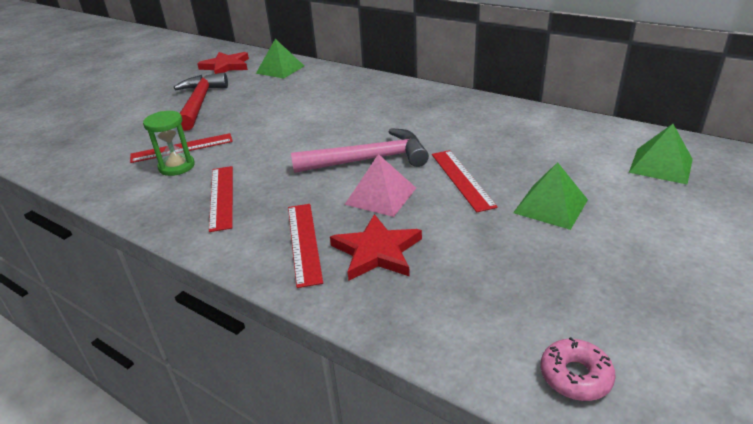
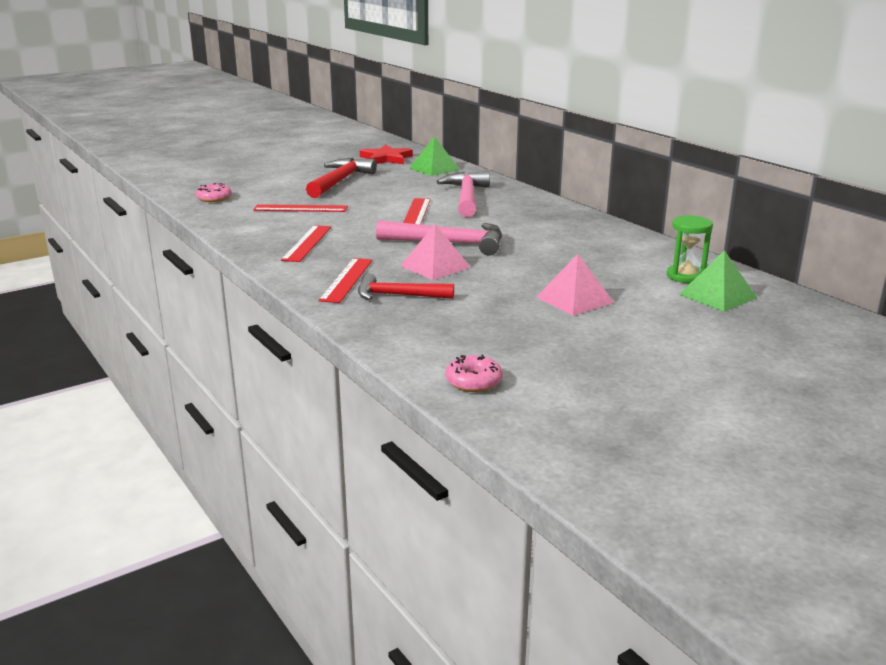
camera: 20 degrees right, 10 degrees down
green hourglass [143,111,195,176] -> green hourglass moved to [667,215,713,283]
red star [330,214,422,281] -> red hammer [358,273,454,300]
red ruler [432,150,498,213] -> red ruler moved to [403,198,431,225]
green pyramid [513,162,588,230] -> pink pyramid [536,254,614,316]
none -> pink donut [195,183,232,202]
none -> pink hammer [436,171,490,217]

